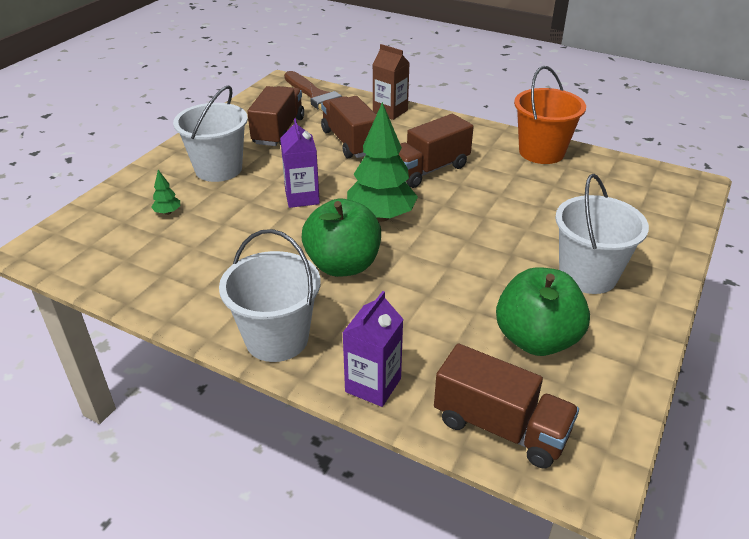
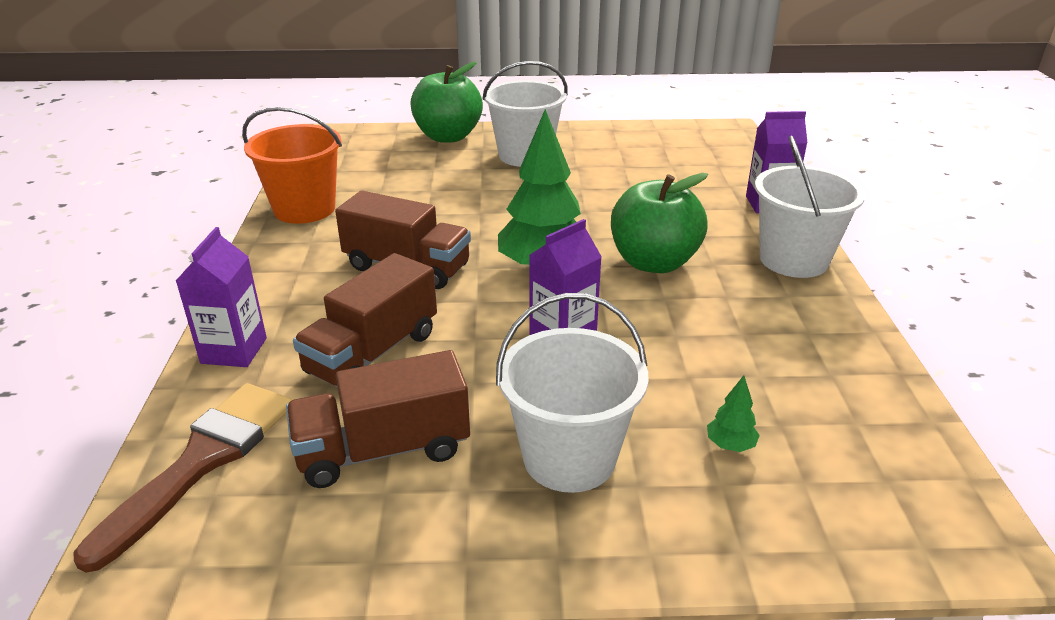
camera: 120 degrees left, 5 degrees down
brown carton [372,44,410,120] -> purple carton [176,227,267,367]
brown truck [434,343,579,468] -> none
green apple [496,267,590,356] -> green apple moved to [410,62,483,143]

